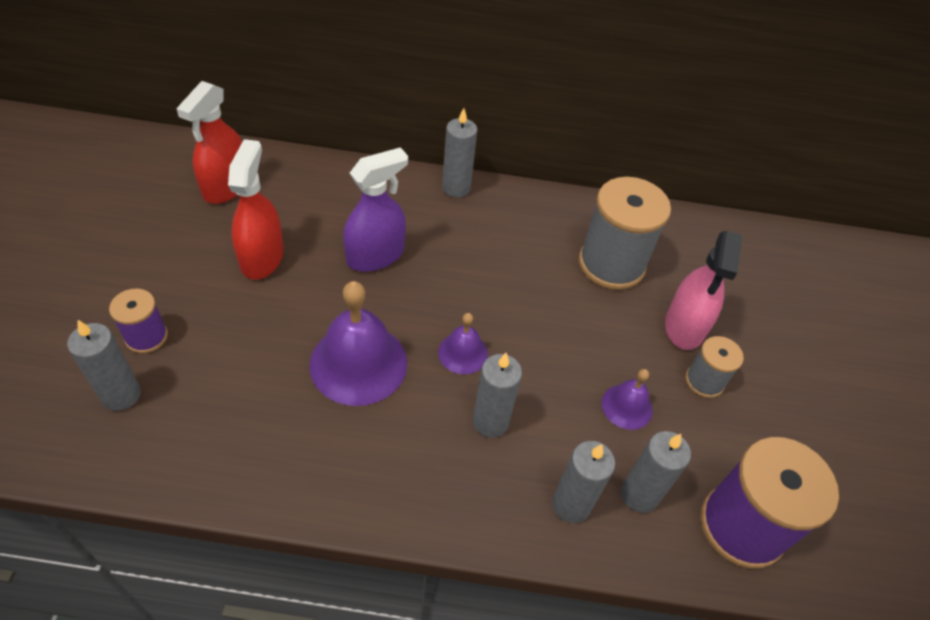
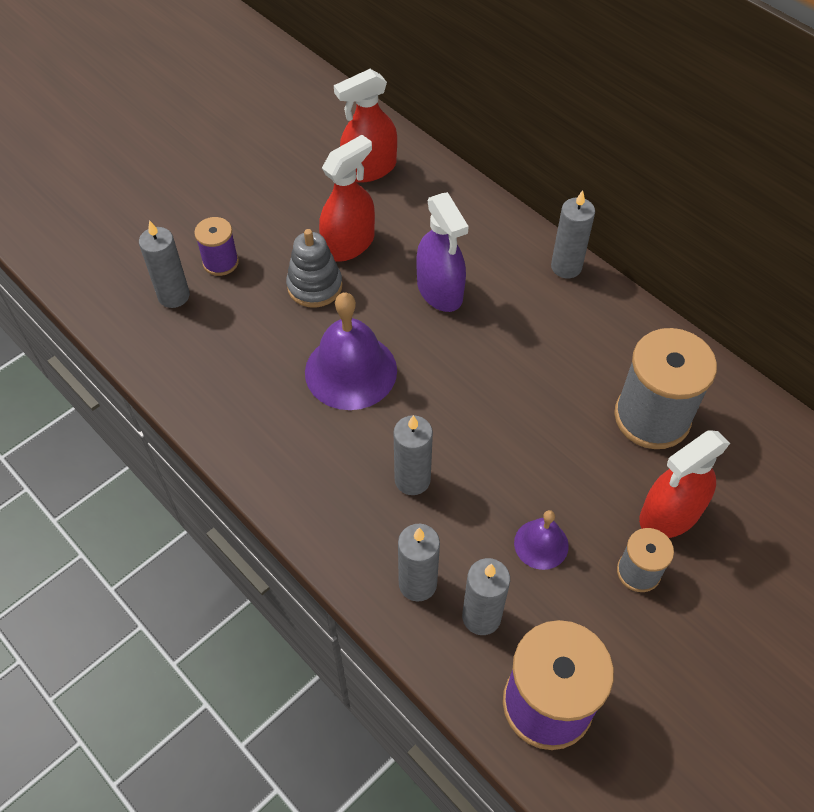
camera: 45 degrees right, 5 degrees up
purple spray bottle [343,147,408,272] -> purple spray bottle turned 60 degrees clockwise [416,192,469,312]
purple bell [438,313,488,374] -> none
pink spray bottle [665,231,743,350] -> red spray bottle [639,431,730,538]
none -> grey stacking toy [286,229,342,308]

